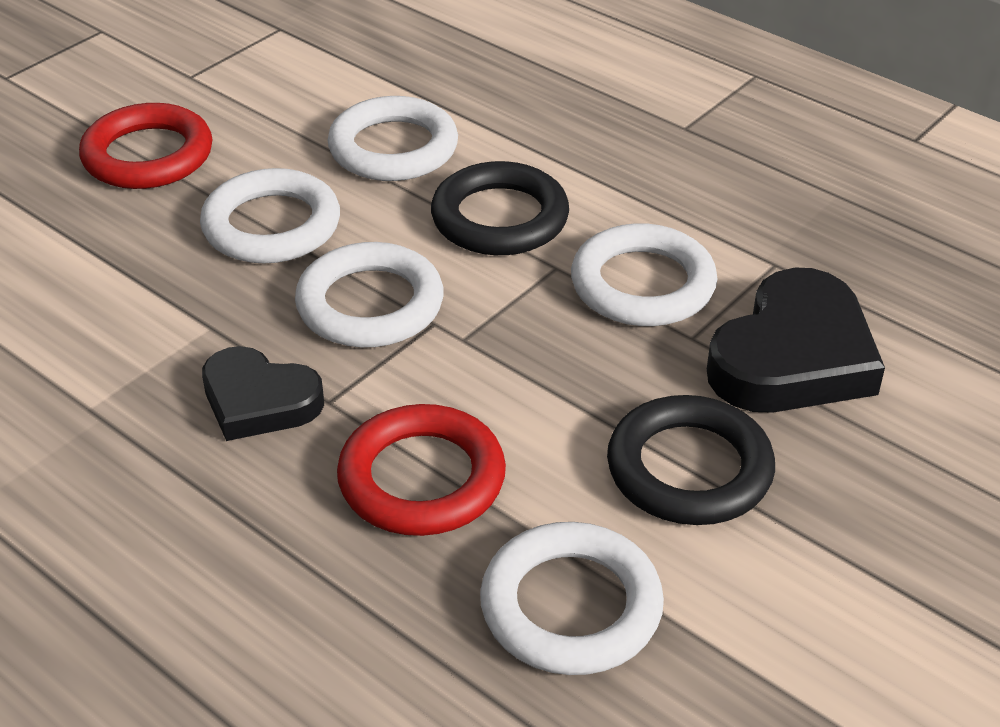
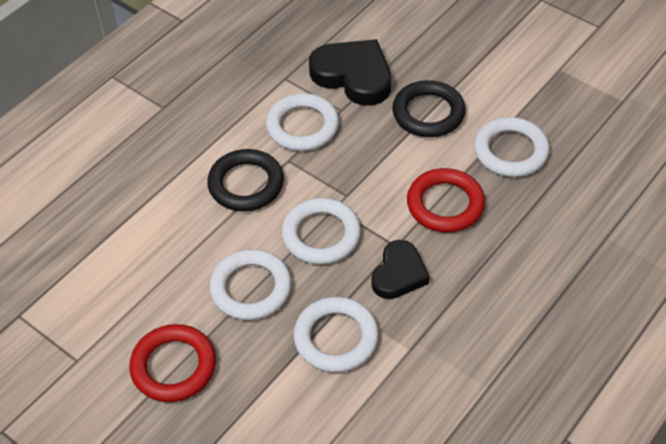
camera: 90 degrees left, 10 degrees up
white ring [328,96,458,181] -> white ring moved to [294,297,379,372]

